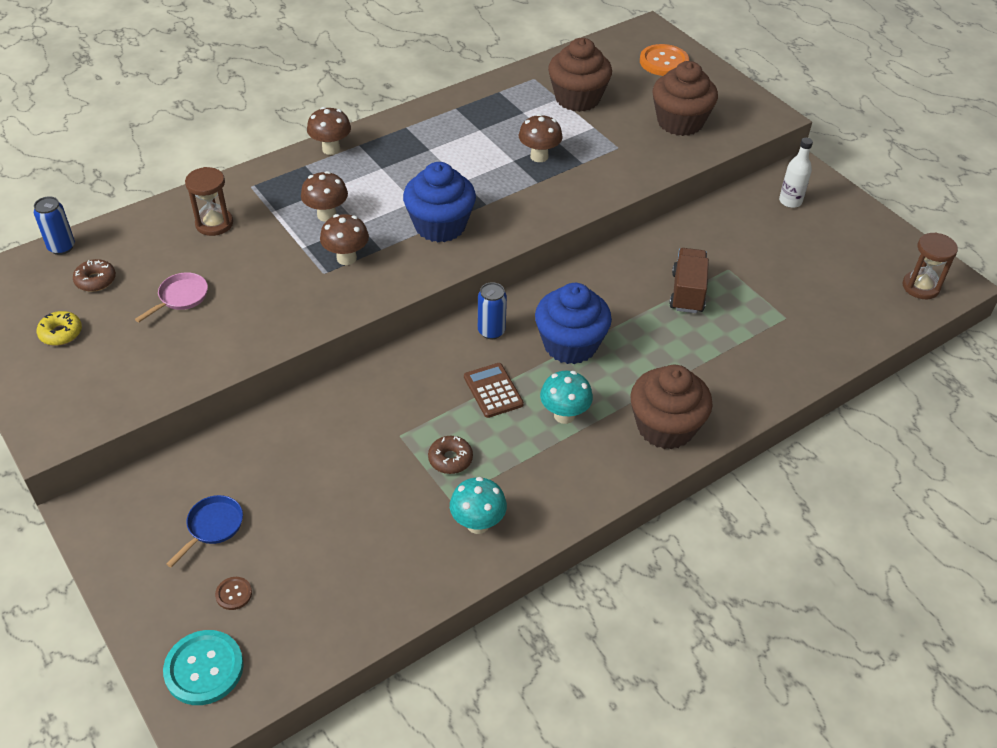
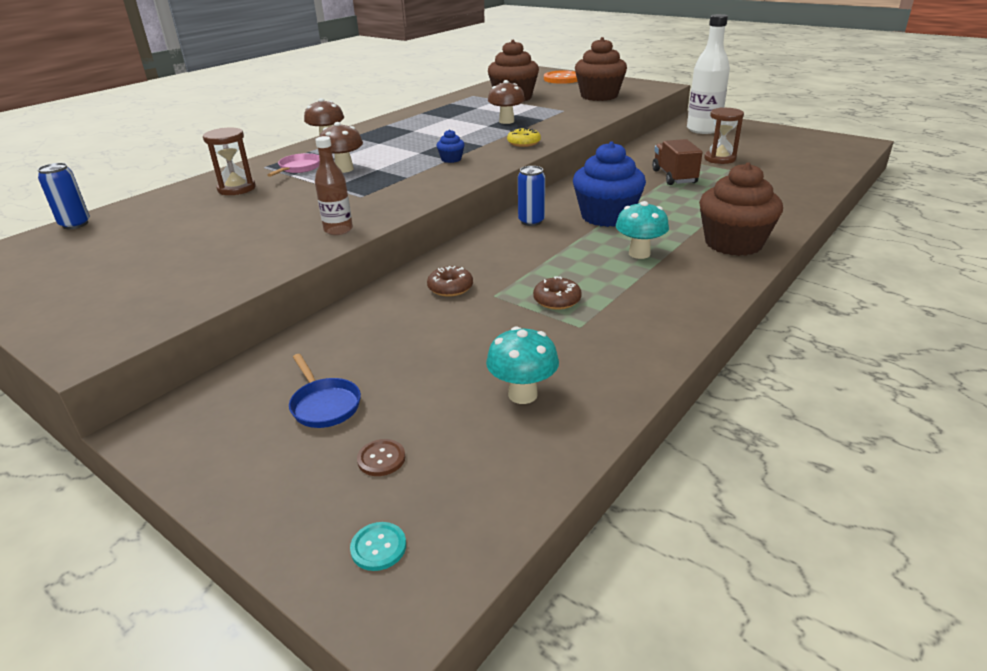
camera: 15 degrees left, 15 degrees down
yellow donut [37,311,82,346] -> yellow donut moved to [507,127,541,147]
brown donut [73,259,116,292] -> brown donut moved to [427,266,473,297]
pink pan [135,272,208,322] -> pink pan moved to [267,153,320,177]
turquoise button [163,630,244,705] -> turquoise button [350,522,406,571], size x0.49
blue pan [166,495,243,568] -> blue pan turned 135 degrees clockwise [289,354,361,428]
brown mushroom [320,214,369,265] -> none
blue cupcake [403,162,476,243] -> blue cupcake [436,129,465,163], size x0.43
turquoise mushroom [450,477,507,534] -> turquoise mushroom moved to [486,326,559,404]
brown calculator [464,363,524,418] -> none
white bottle [779,138,813,208] -> white bottle [687,14,730,134], size x1.77
brown hourglass [903,232,958,299] -> brown hourglass moved to [704,108,744,164]
none -> brown bottle [315,136,353,235]

